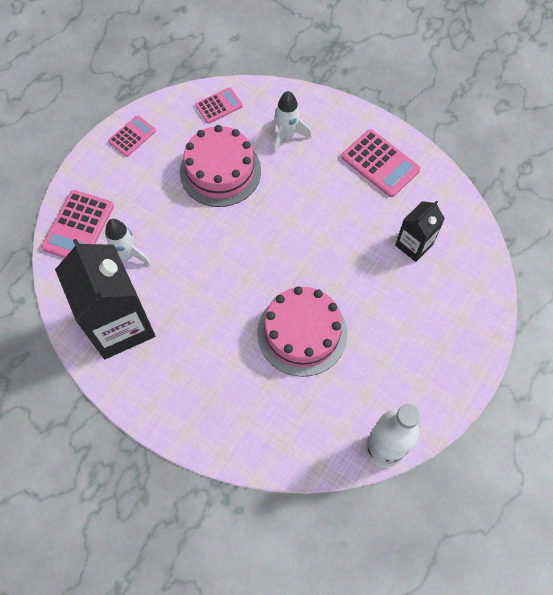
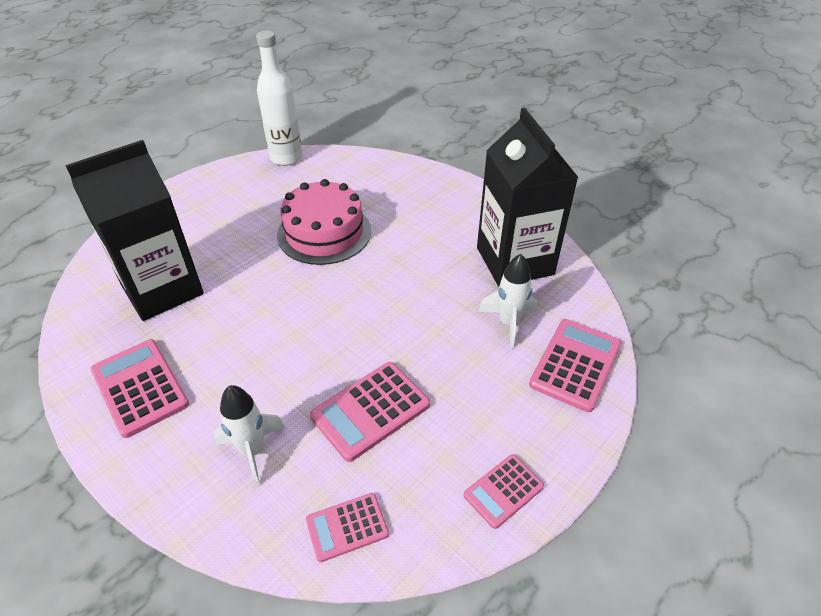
camera: 170 degrees left, 20 degrees down
pink cake [180,125,261,207] -> pink calculator [310,362,430,462]
black carton [395,200,445,262] -> black carton [65,140,204,321], size x1.90

